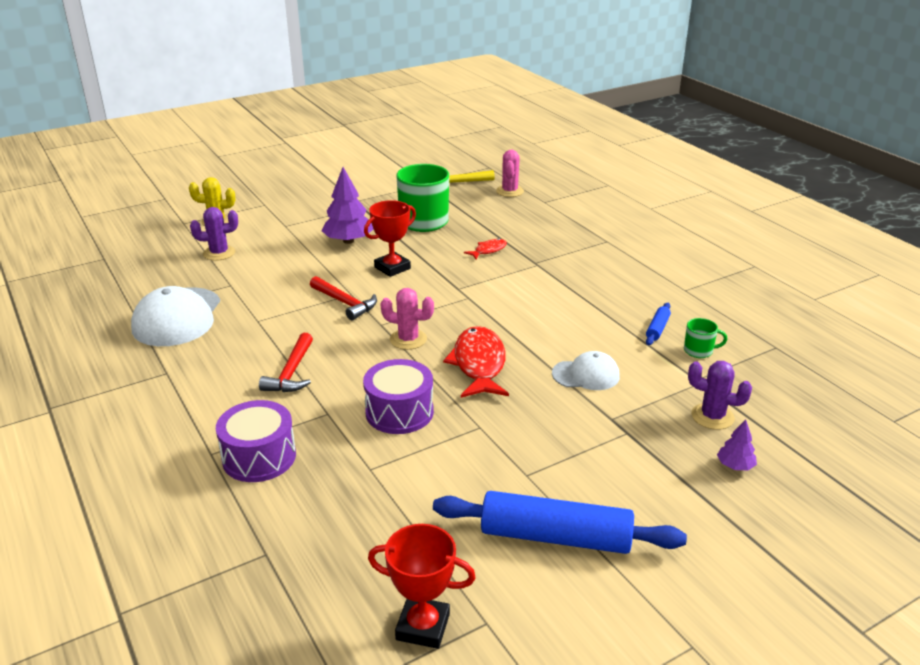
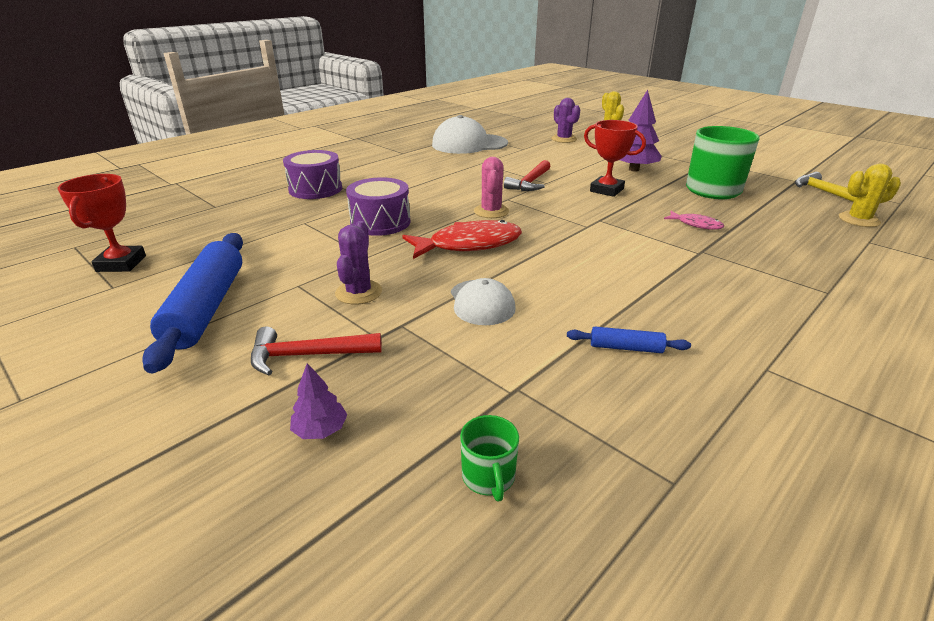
camera: 75 degrees right, 0 degrees up
red hammer [259,332,313,392] -> red hammer moved to [251,326,382,375]
red fish [464,238,507,259] -> pink fish [664,211,724,230]
pink cactus [496,150,524,197] -> yellow cactus [839,164,901,227]
green mug [684,318,727,358] -> green mug moved to [460,415,519,501]
purple cactus [688,361,752,430] -> purple cactus moved to [335,221,382,305]

